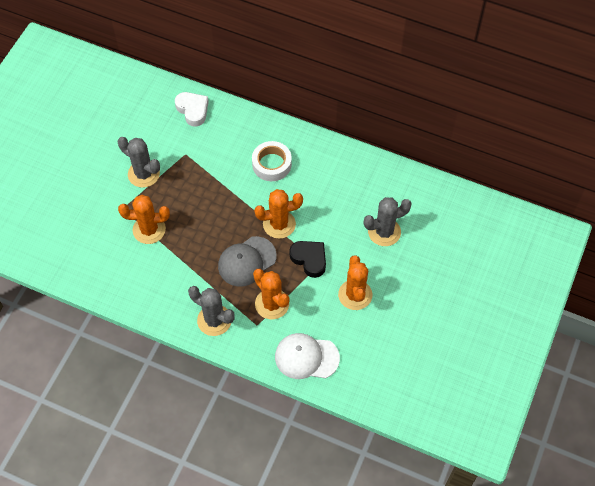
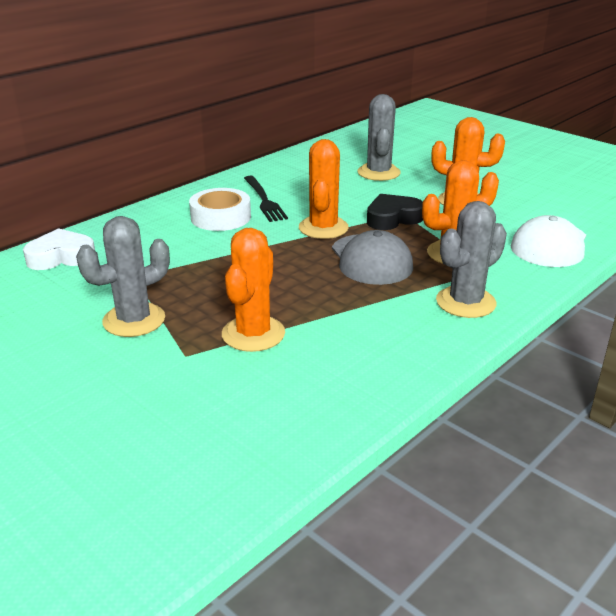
camera: 70 degrees left, 30 degrees down
none -> black fork [244,176,288,222]

